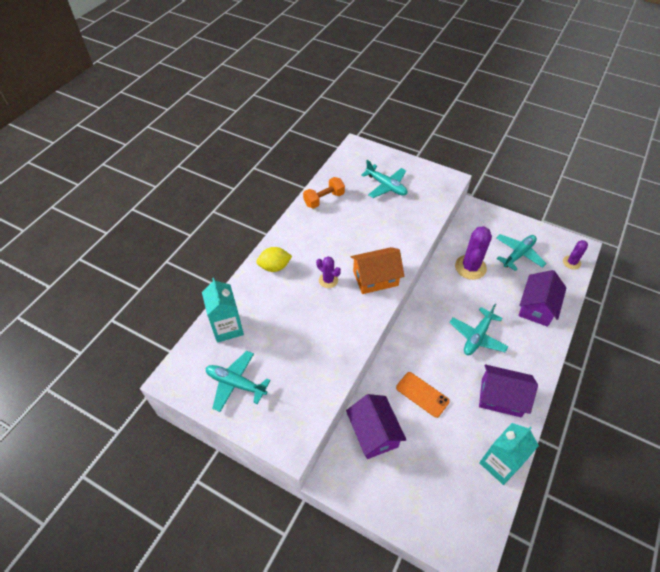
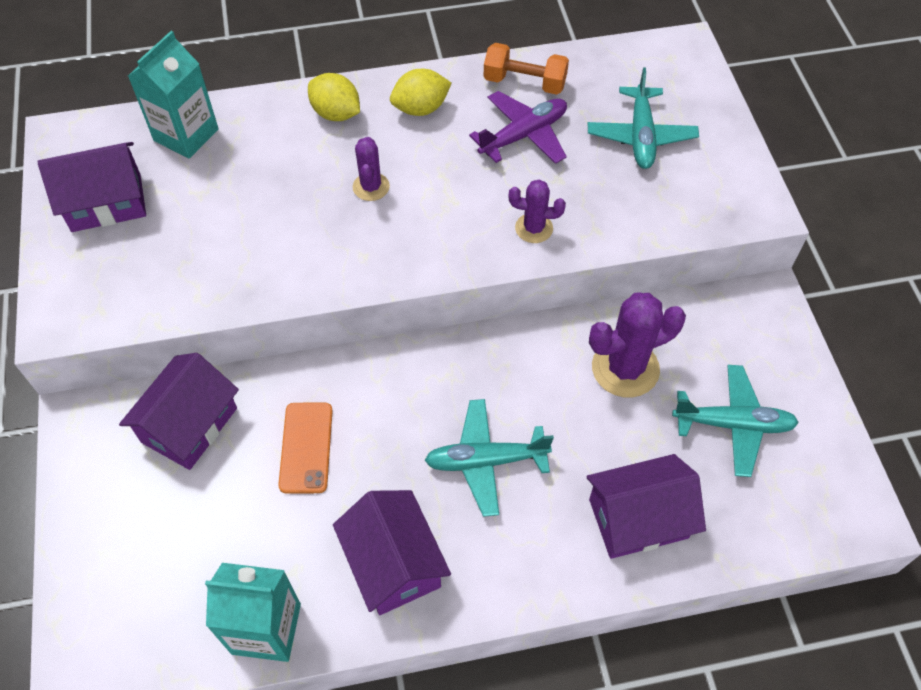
camera: 50 degrees right, 5 degrees up
turquoise plane [206,351,271,412] -> purple house [37,142,146,232]
orange house [351,247,404,294] -> none
purple cactus [563,240,588,270] -> purple cactus moved to [509,179,566,243]
none -> yellow lemon [390,69,452,116]
none -> purple plane [469,91,567,164]

